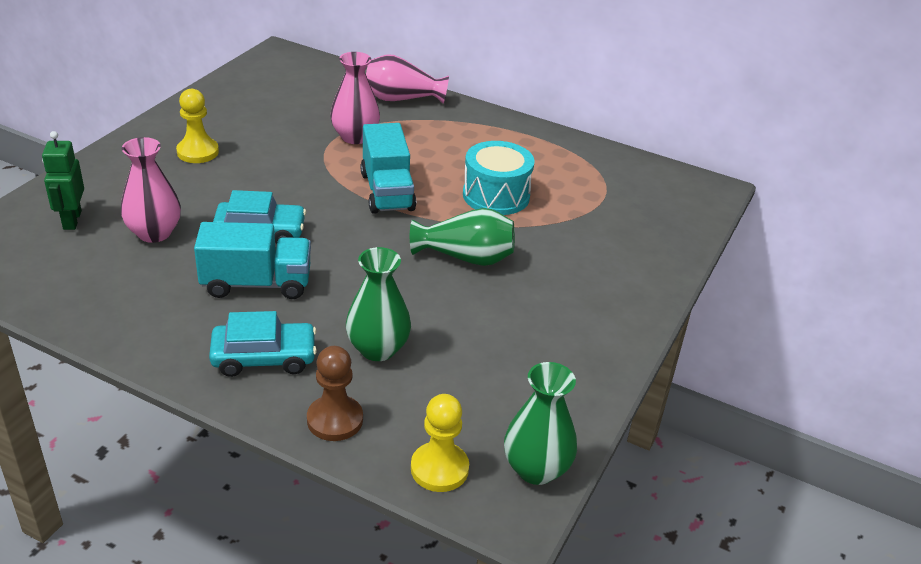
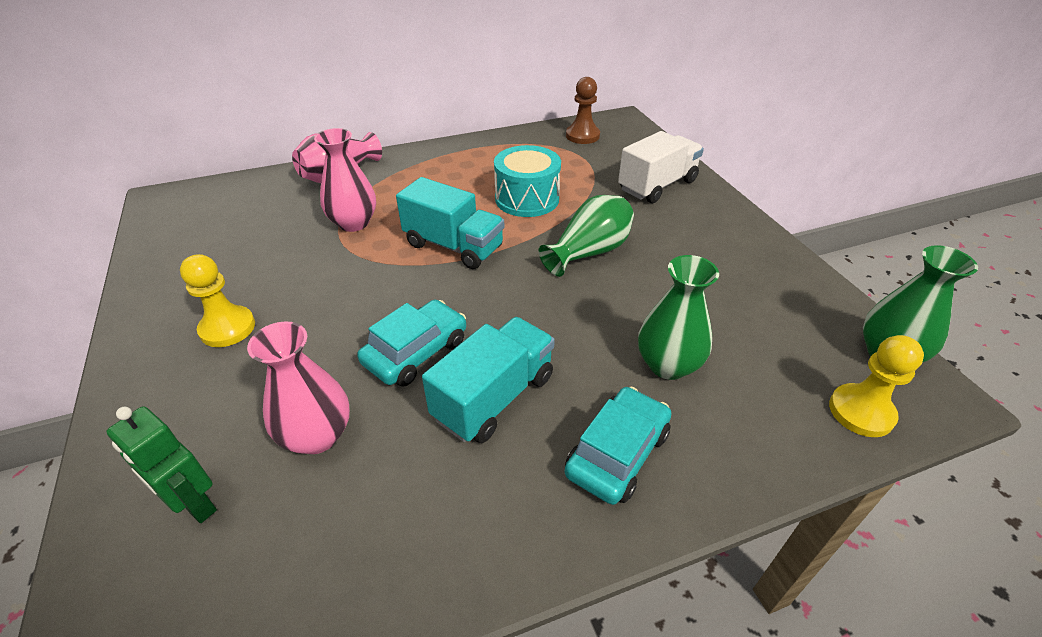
camera: 45 degrees left, 5 degrees up
brown pawn [307,346,363,441] -> brown pawn moved to [566,77,600,144]
none -> white truck [618,131,704,203]

